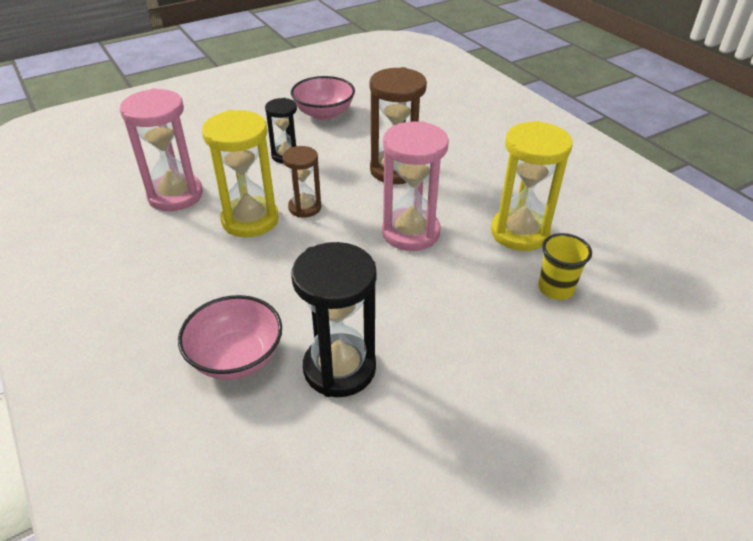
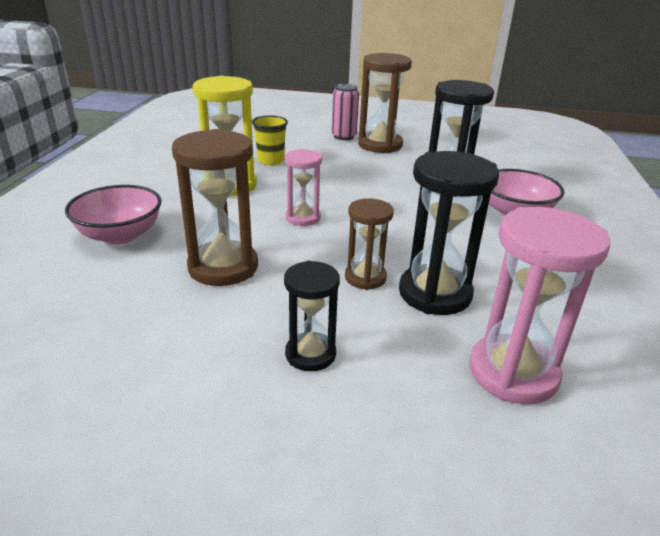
camera: 140 degrees left, 10 degrees down
yellow hourglass [202,110,279,237] -> black hourglass [399,151,499,315]
pink bowl [291,76,355,120] -> pink bowl moved to [65,185,161,245]
pink hourglass [382,121,449,251] -> pink hourglass [285,149,322,226], size x0.59
none -> pink can [331,84,359,140]
none -> brown hourglass [358,53,412,153]

